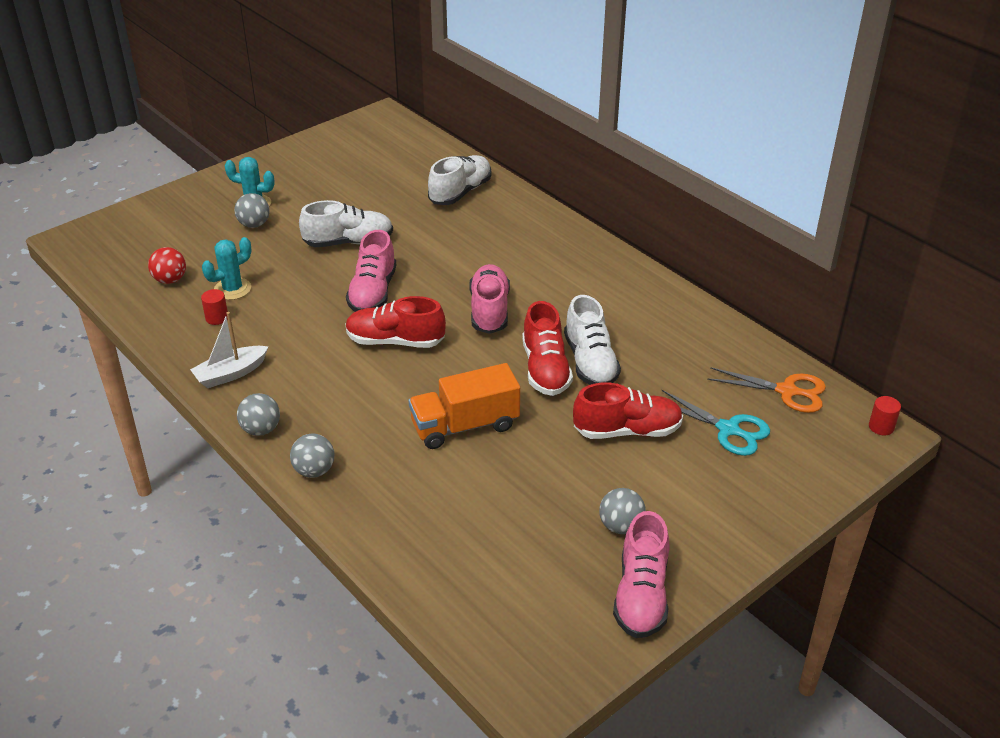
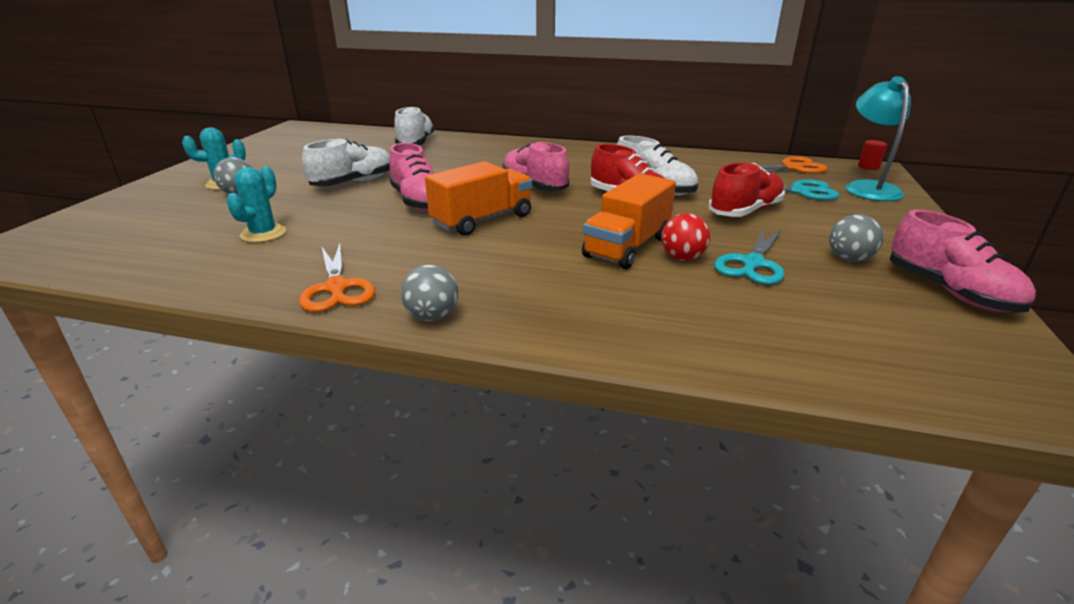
camera: 35 degrees left, 10 degrees down
red ball [148,247,186,284] -> red ball moved to [661,213,710,261]
white boat [190,312,269,388] -> orange scissors [299,243,375,312]
red cylinder [201,289,228,325] -> none
grey ball [290,434,334,478] -> none
red shoe [346,296,446,348] -> orange truck [425,161,532,236]
none -> turquoise scissors [714,227,785,285]
none -> turquoise lamp [846,76,911,201]

